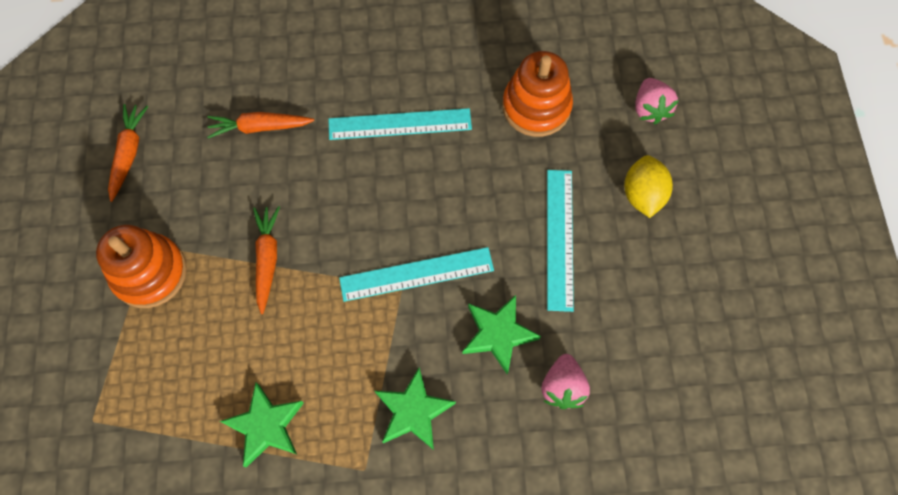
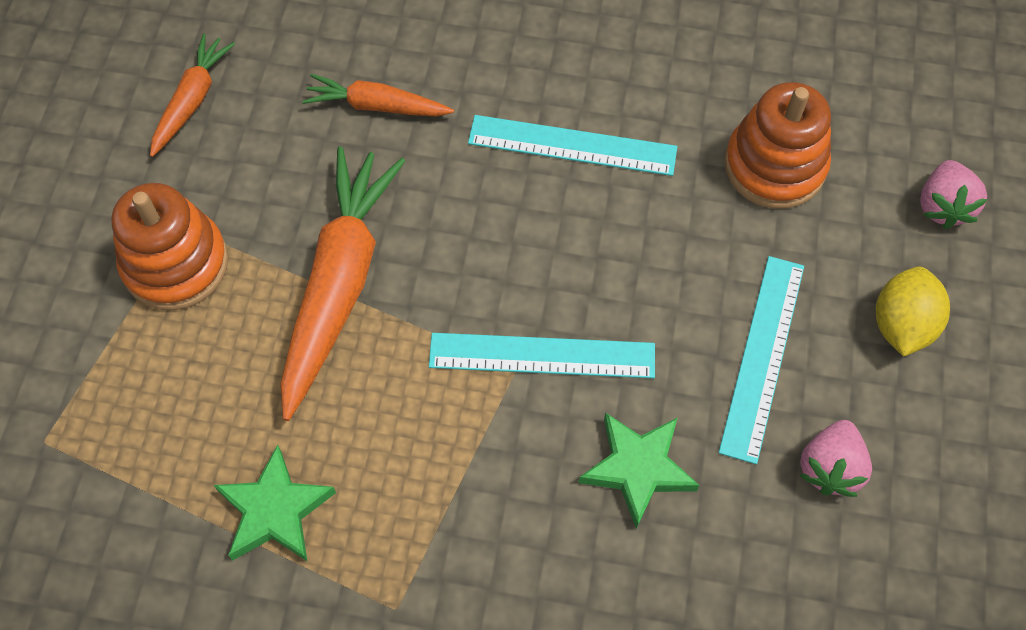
camera: 15 degrees right, 5 degrees down
orange carrot [253,206,280,314] -> orange carrot [280,146,405,421], size x1.85
green star [375,368,456,450] -> none
pink strawberry [542,354,590,409] -> pink strawberry moved to [799,420,872,497]

